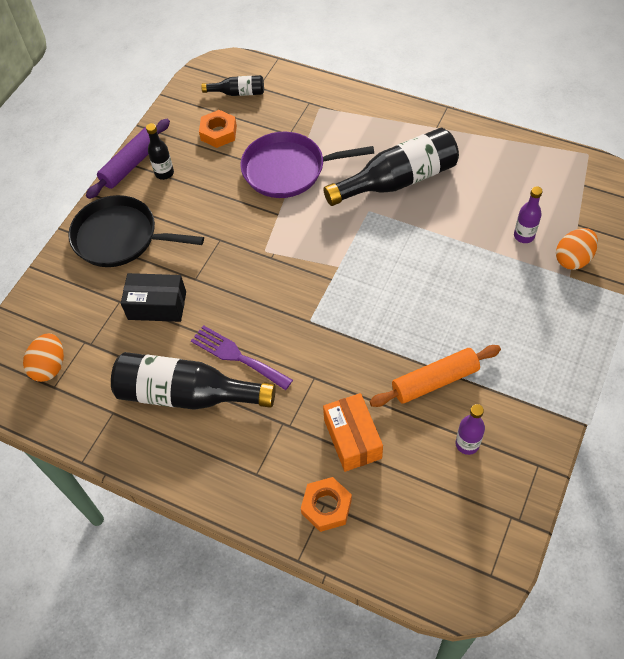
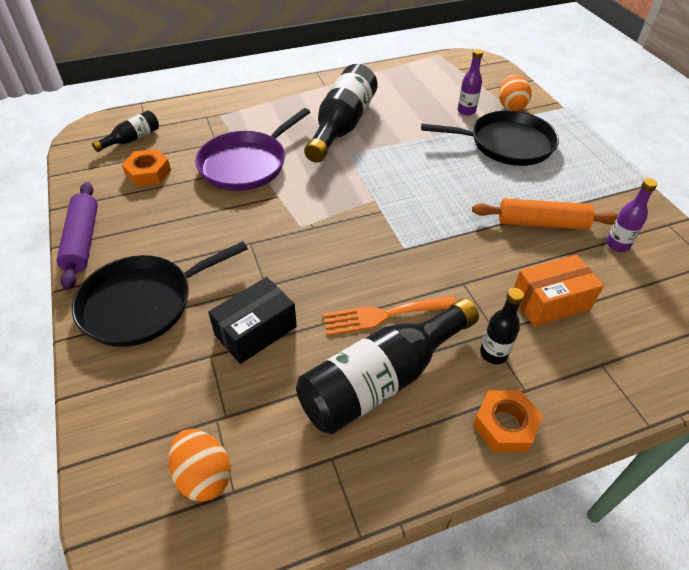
camera: 50 degrees left, 10 degrees down
black bottle [146,123,174,180] -> black bottle moved to [480,288,524,364]
purple fork [191,325,293,390] -> orange fork [323,296,456,336]
orange nut [301,477,352,532] -> orange nut moved to [473,390,543,452]
orange box [323,393,383,472] -> orange box turned 45 degrees counterclockwise [514,255,604,326]
orange rolling pin [370,345,501,407] -> orange rolling pin turned 75 degrees clockwise [472,198,618,230]
none -> black pan [421,110,559,166]

